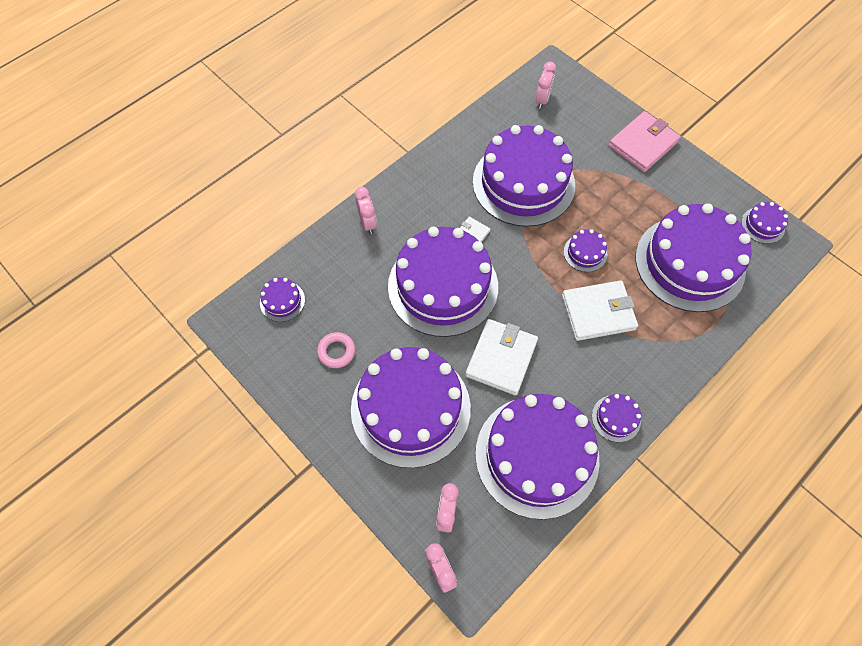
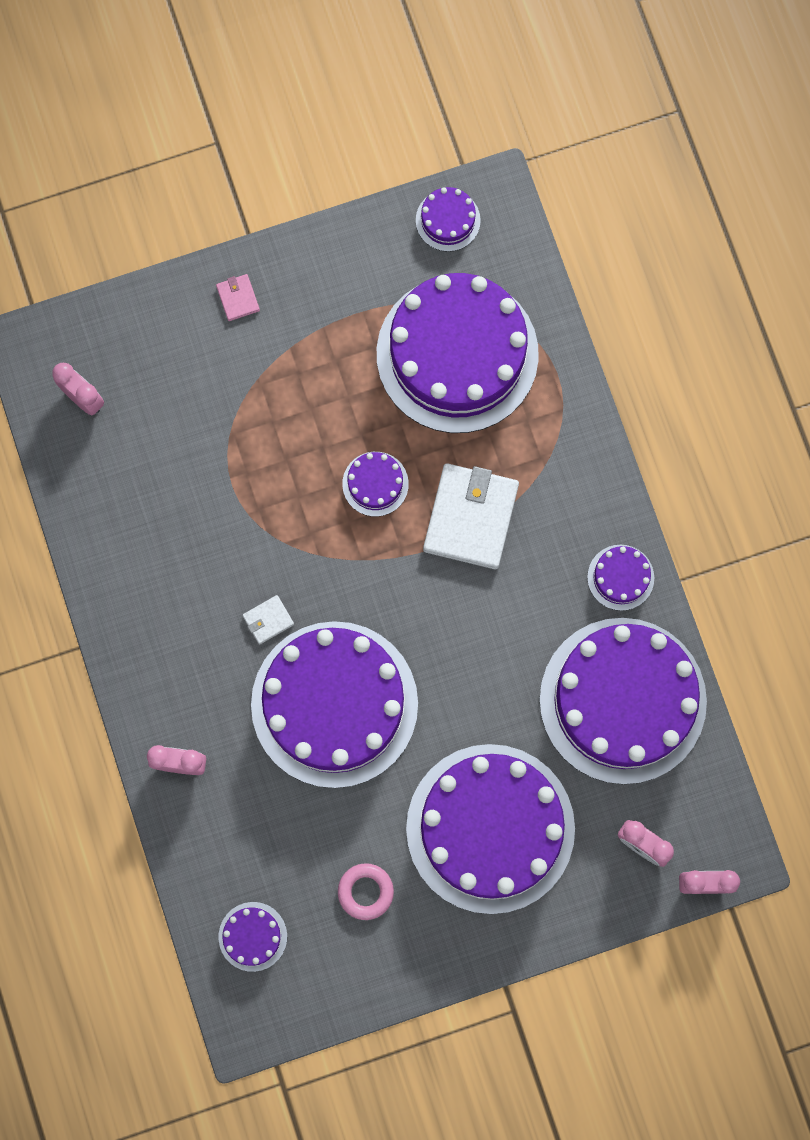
camera: 65 degrees left, 15 degrees up
white wallet [465,319,538,395] -> none
purple cake [473,125,575,227] -> none
pink wallet [609,111,681,172] -> pink wallet [216,274,260,321], size x0.44

